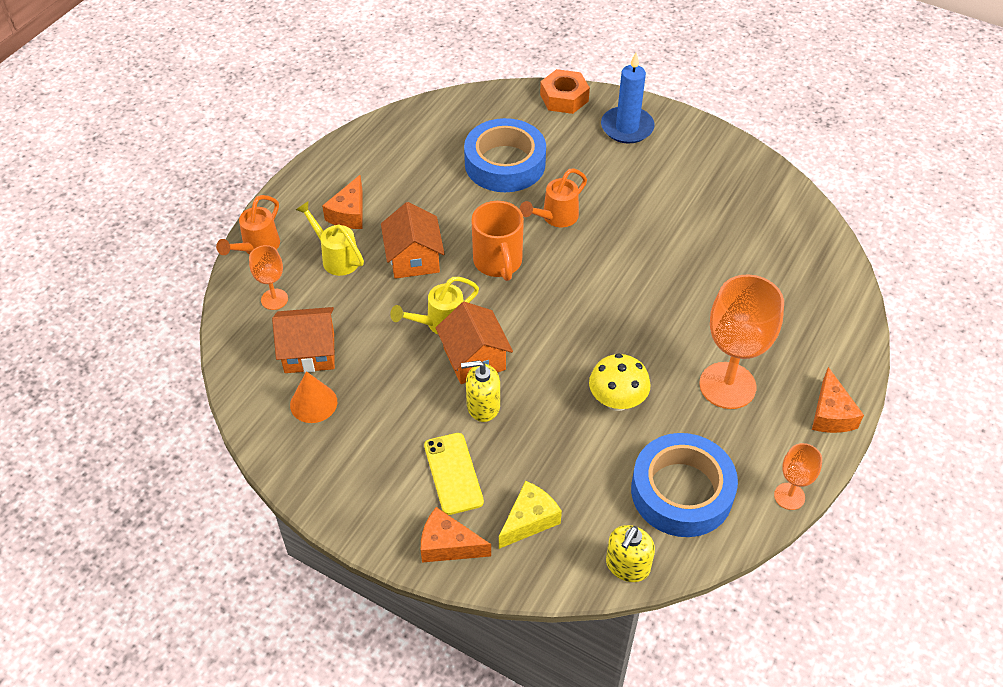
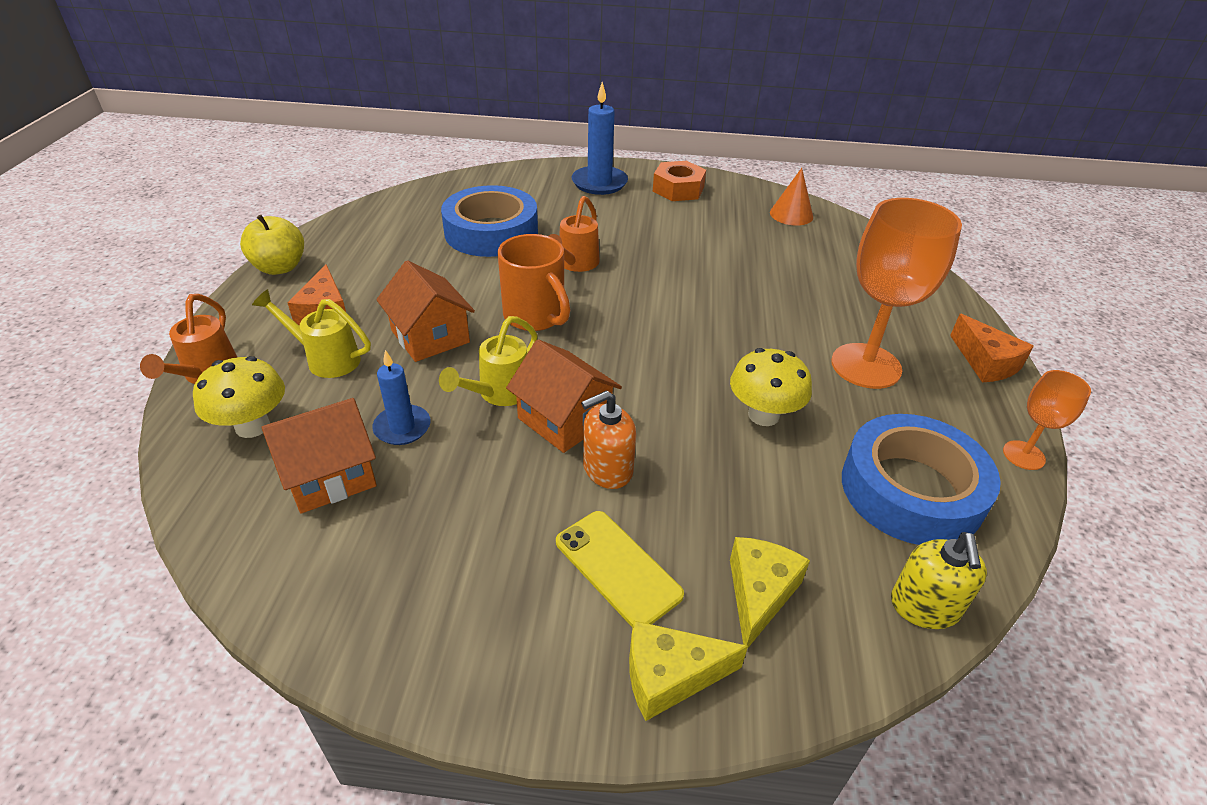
camera: 25 degrees left, 10 degrees down
orange goblet [249,245,288,310] -> yellow mushroom [193,356,285,438]
orange cone [290,371,337,423] -> orange cone moved to [770,168,813,226]
orange cheese [421,507,491,563] -> yellow cheese [629,621,748,721]
yellow soap dispenser [461,360,500,422] -> orange soap dispenser [581,390,636,489]
orange nut [540,69,590,114] -> orange nut moved to [653,161,706,201]
none -> yellow apple [240,215,304,275]
none -> blue candle [372,350,431,445]

